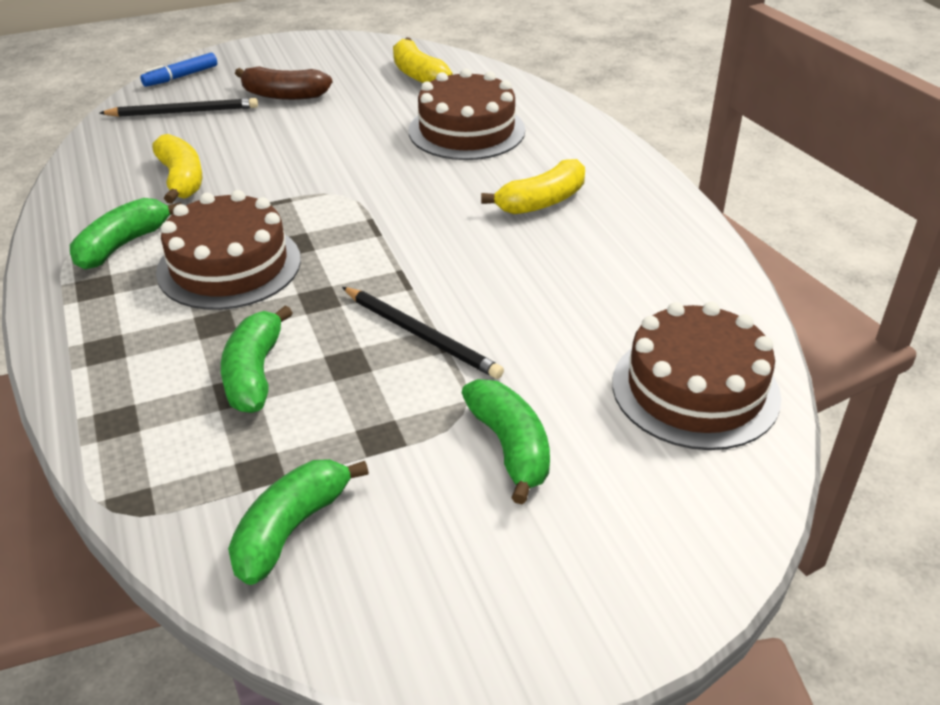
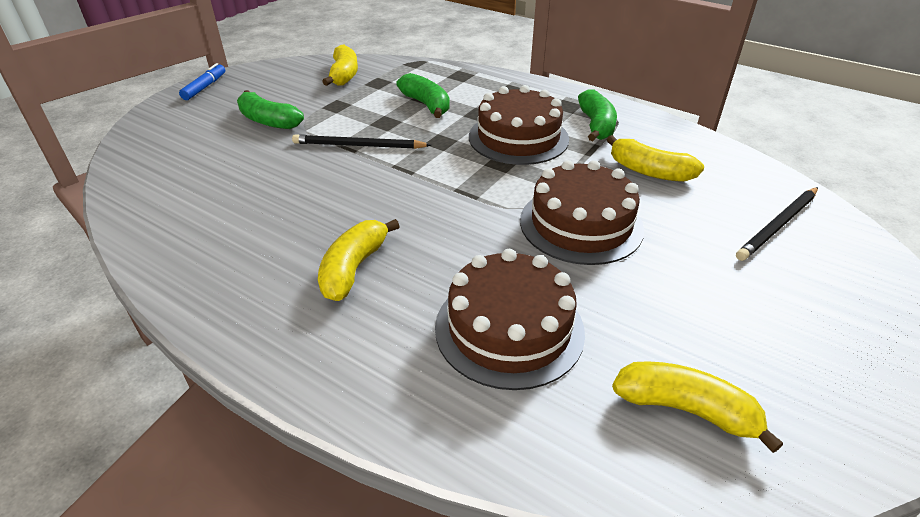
camera: 145 degrees right, 0 degrees up
blue marker [140,53,217,87] -> blue marker moved to [179,63,225,100]
green banana [228,459,369,585] -> yellow banana [322,44,358,86]
brown banana [235,66,332,100] -> none
brown cake [612,302,781,450] -> brown cake moved to [520,160,644,265]

